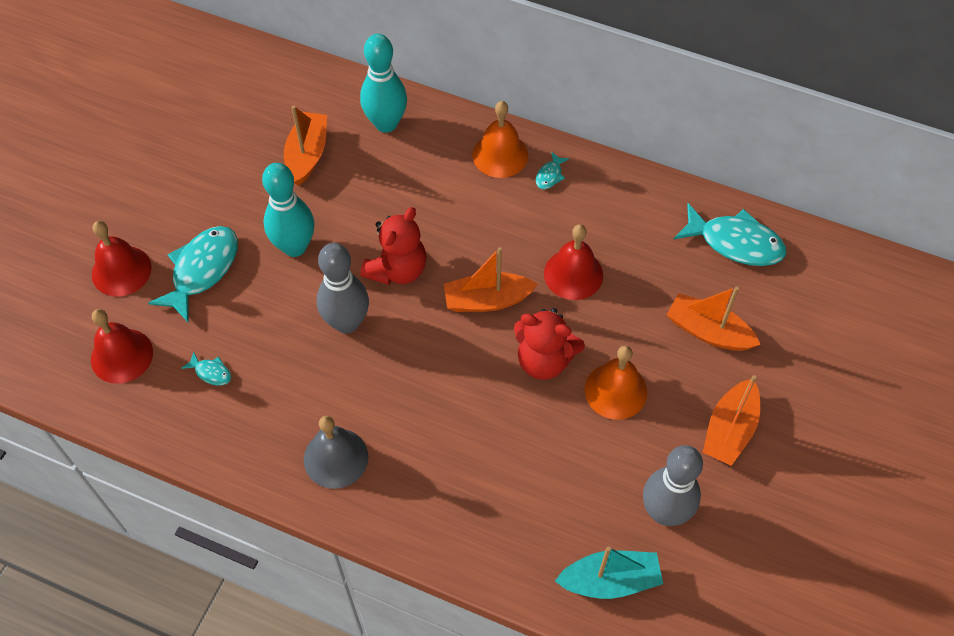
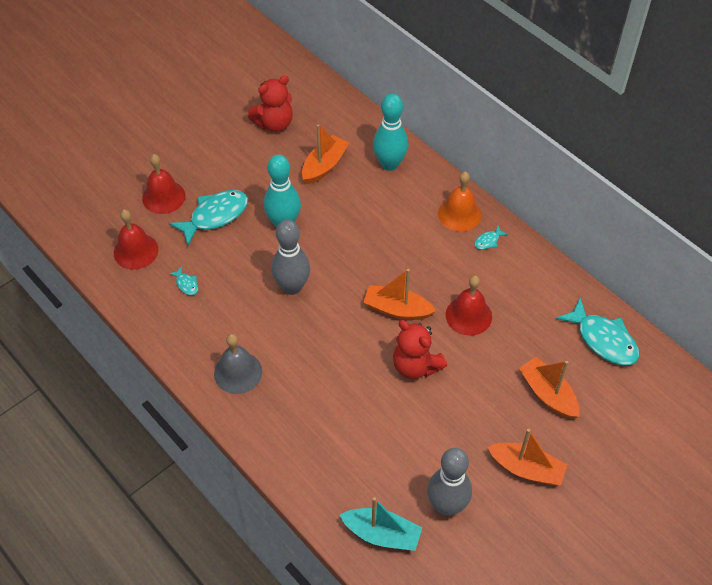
camera: 25 degrees right, 5 degrees down
red teddy bear [360,207,427,285] -> red teddy bear moved to [248,76,293,132]
orange bell [585,345,647,420] -> none
orange boat [703,375,760,466] -> orange boat turned 120 degrees counterclockwise [488,429,567,486]

